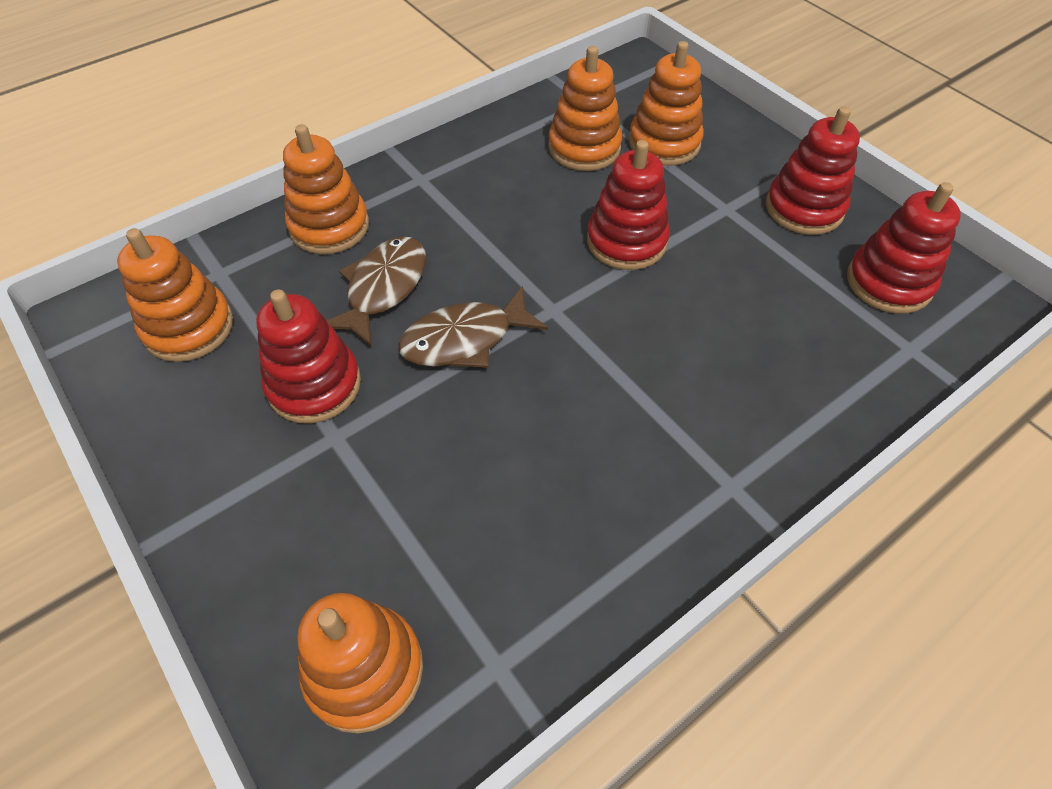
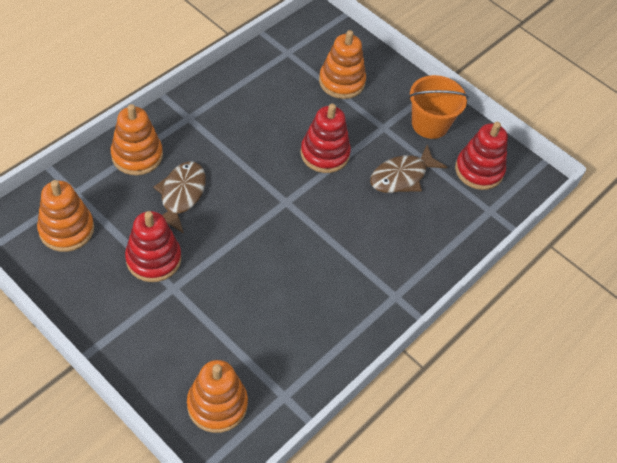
camera: 15 degrees left, 0 degrees up
brown fish [398,286,548,368] -> brown fish moved to [370,144,447,193]
orange stacking toy [548,46,622,171] -> none
red stacking toy [766,106,860,235] -> orange bucket [409,75,469,139]

